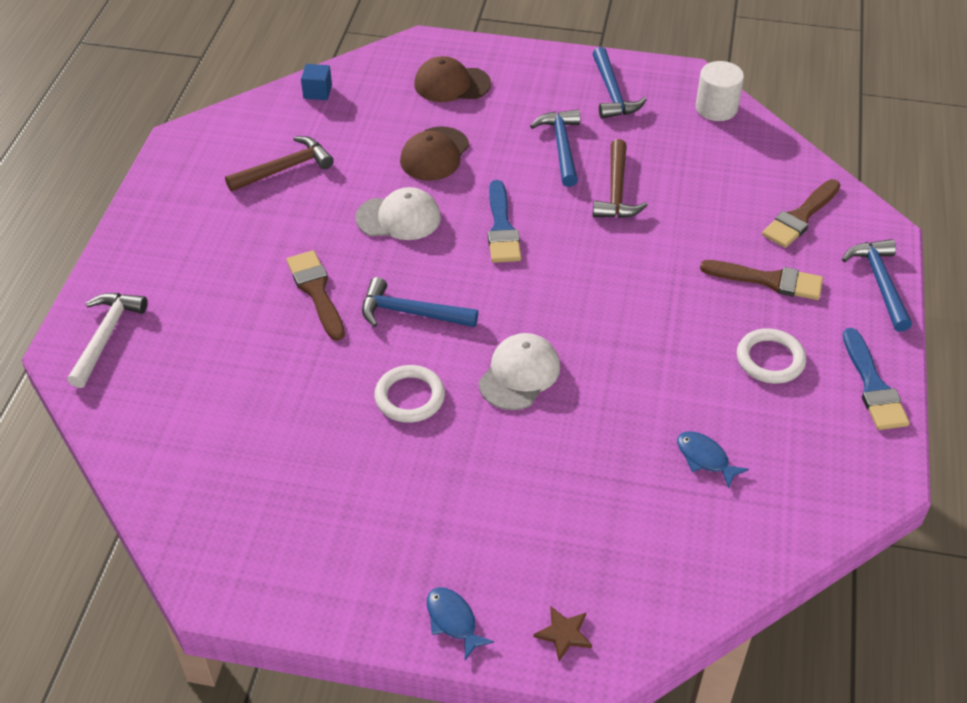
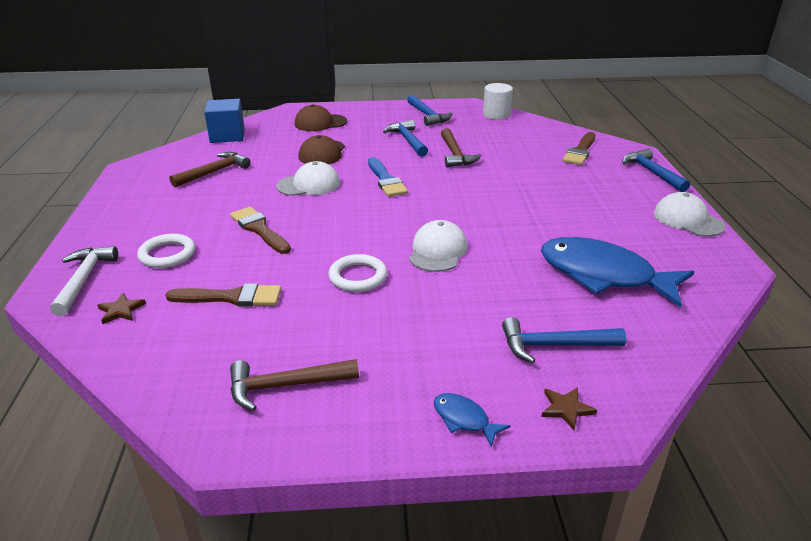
camera: 15 degrees left, 15 degrees down
blue cube [301,64,332,100] -> blue cube [204,99,245,143], size x1.84
blue hammer [362,277,478,327] -> blue hammer moved to [502,317,626,363]
blue fish [677,431,749,488] -> blue fish [541,237,694,308], size x2.42
brown brush [700,260,823,300] -> brown brush moved to [165,283,281,307]
white ring [737,328,806,384] -> white ring moved to [137,234,195,268]
blue brush [843,328,910,430] -> white cap [654,192,726,237]
none -> brown star [97,293,146,324]
none -> brown hammer [230,359,359,411]

